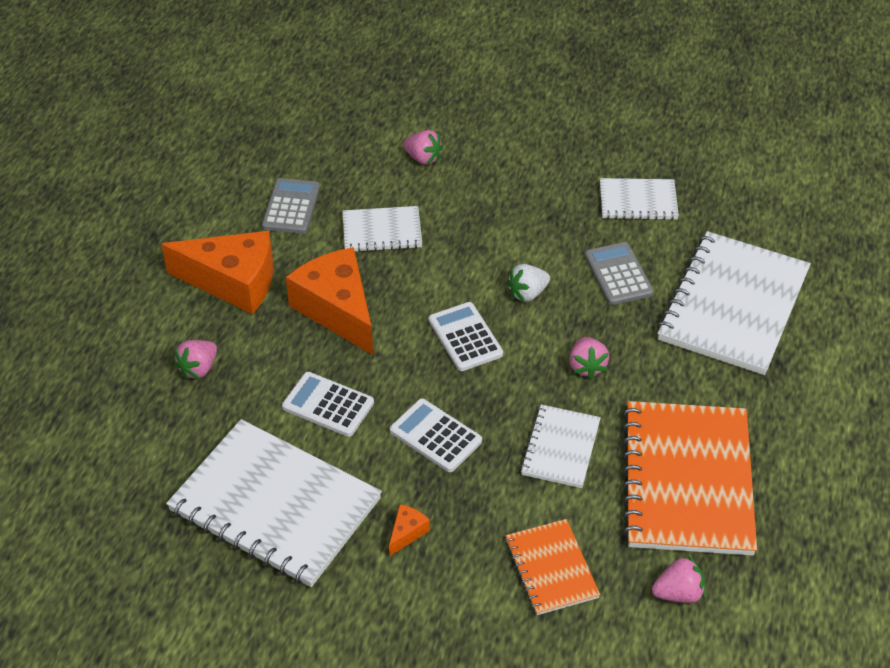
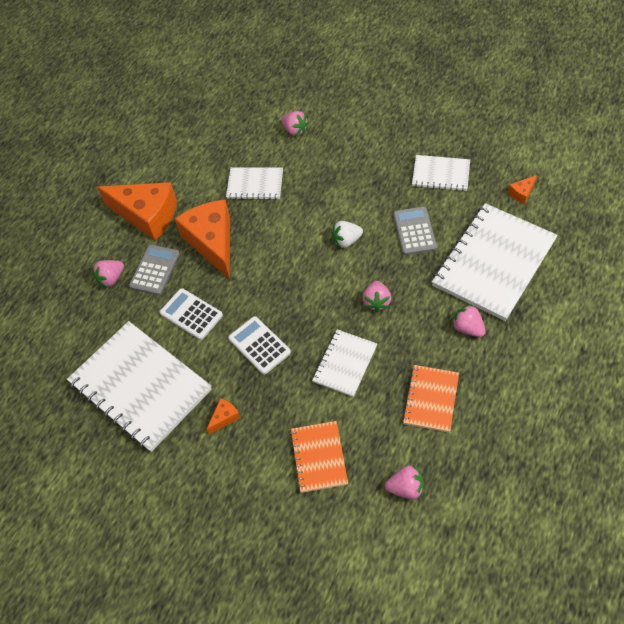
camera: 15 degrees right, 10 degrees up
grey calculator [262,178,320,234] -> grey calculator moved to [129,245,180,295]
white calculator [429,302,503,371] -> none
orange notebook [623,401,757,556] -> orange notebook [402,365,459,433], size x0.52
none -> pink strawberry [451,304,486,337]
none -> orange cheese [508,175,537,204]

